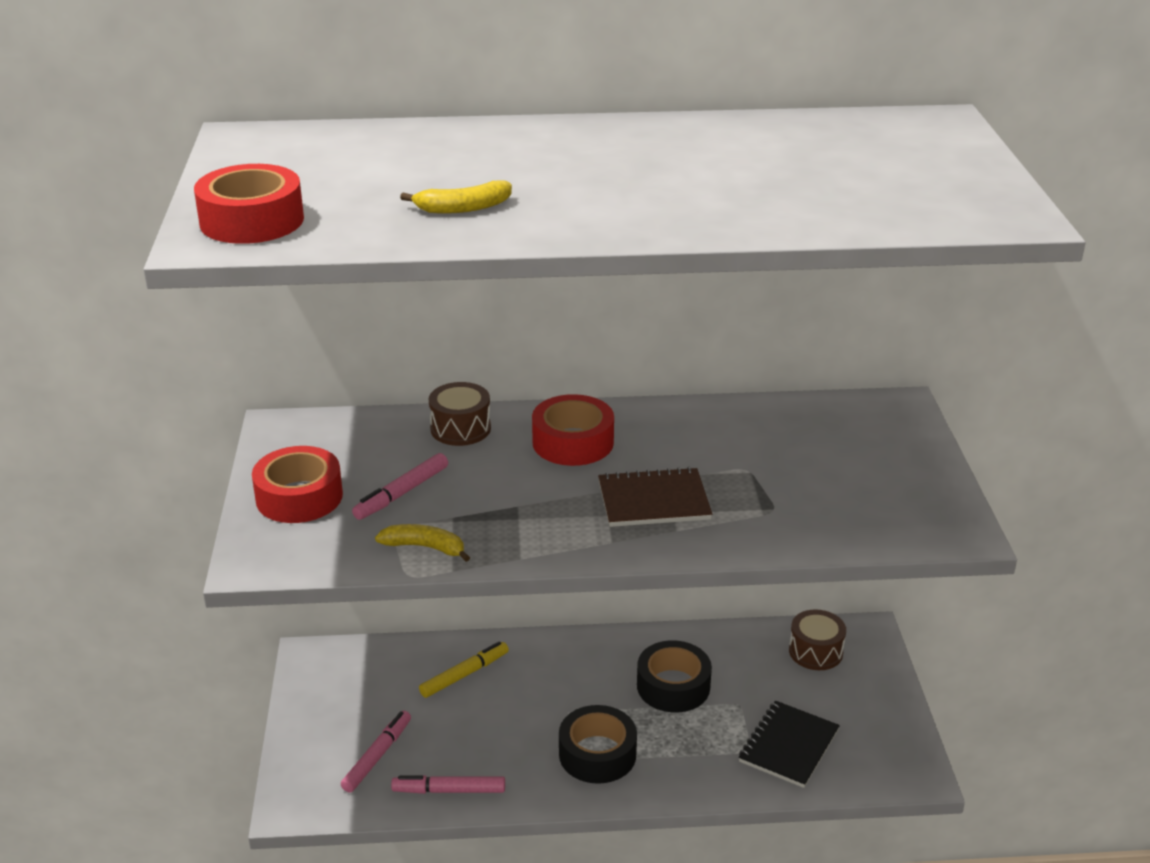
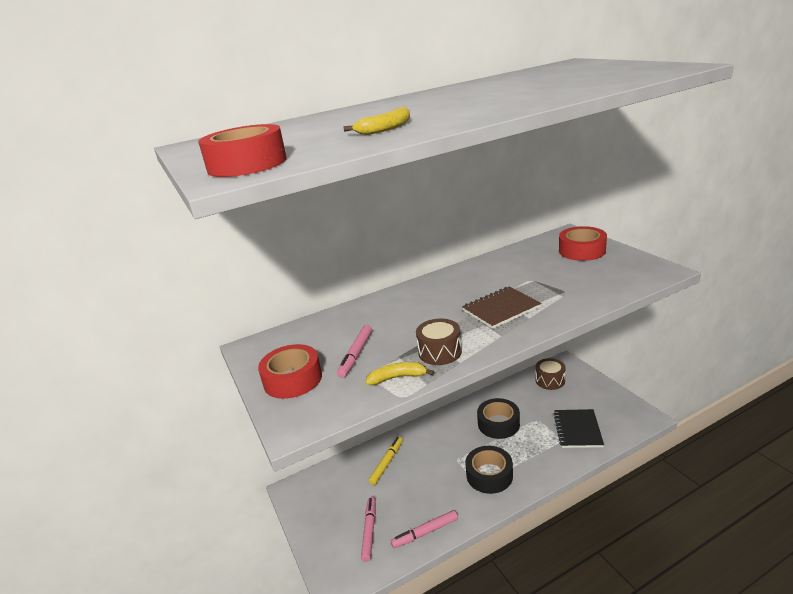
camera: 20 degrees left, 5 degrees down
brown drum [429,382,491,446] -> brown drum moved to [416,319,462,365]
red tape [532,394,614,466] -> red tape moved to [559,226,607,261]

